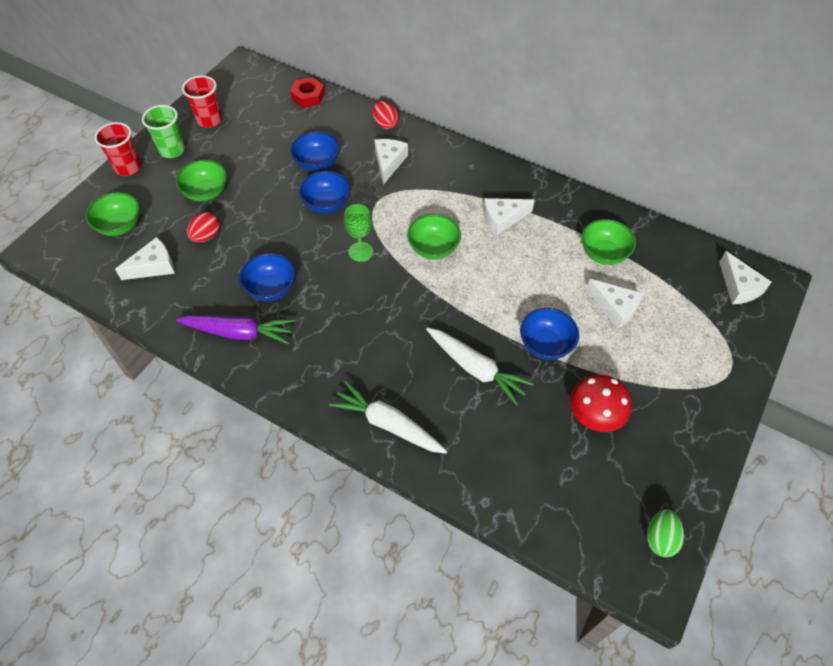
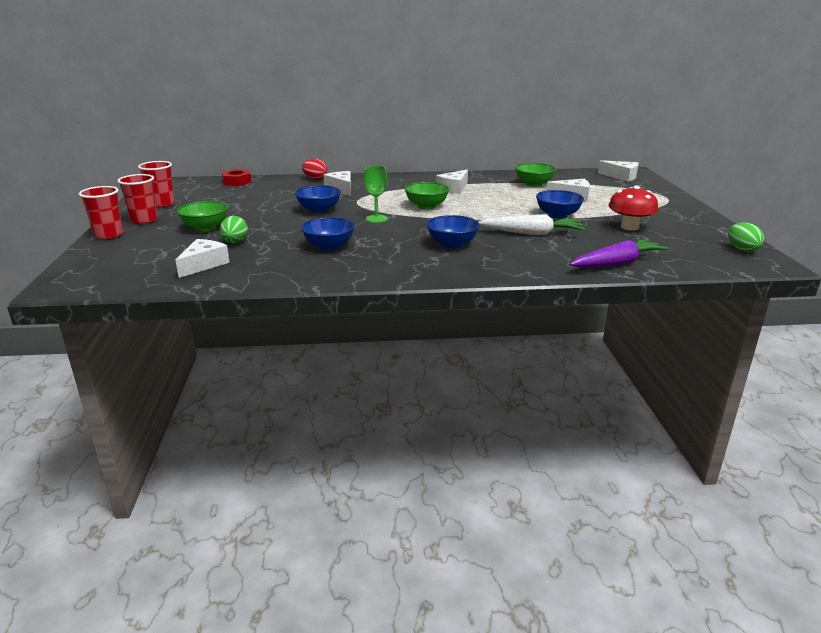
camera: 35 degrees left, 30 degrees down
green bowl [86,192,140,236] -> none
green cup [142,105,185,158] -> red cup [117,174,158,224]
purple carrot [176,315,295,344] -> purple carrot moved to [570,239,668,268]
red egg [187,212,220,243] -> green egg [220,216,248,243]
blue bowl [290,132,340,172] -> blue bowl moved to [427,215,480,249]
white carrot [329,381,447,454] -> none

